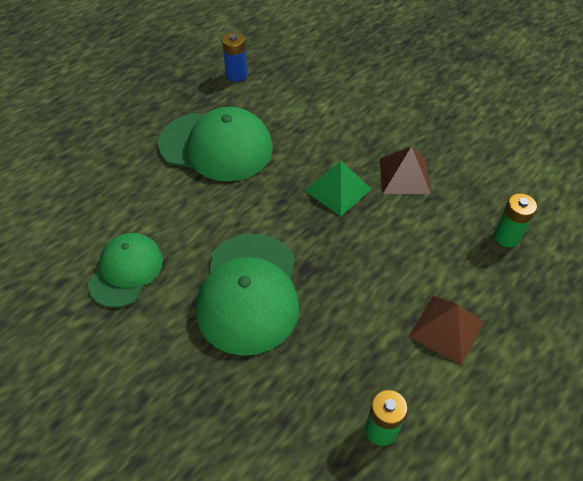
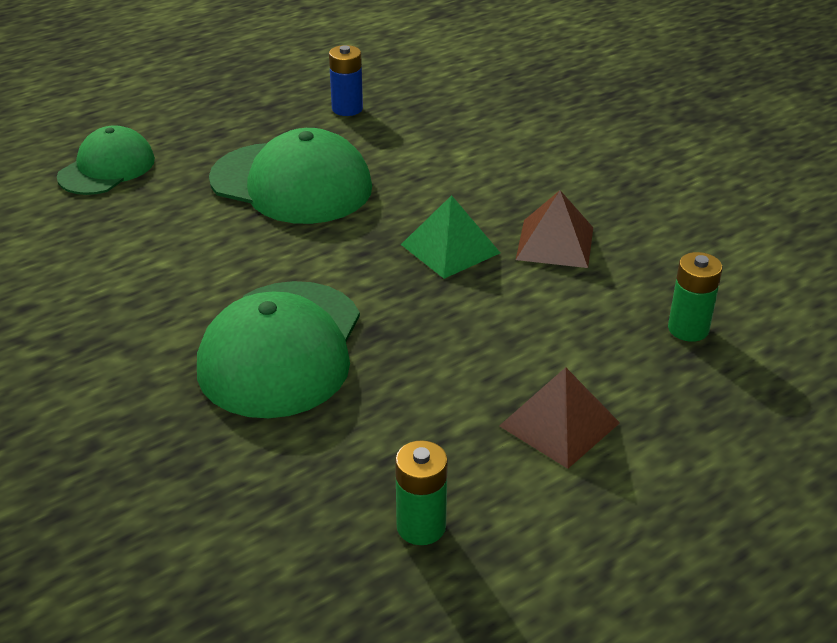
camera: 10 degrees right, 15 degrees down
green cap [88,233,163,308] -> green cap moved to [57,125,155,195]

